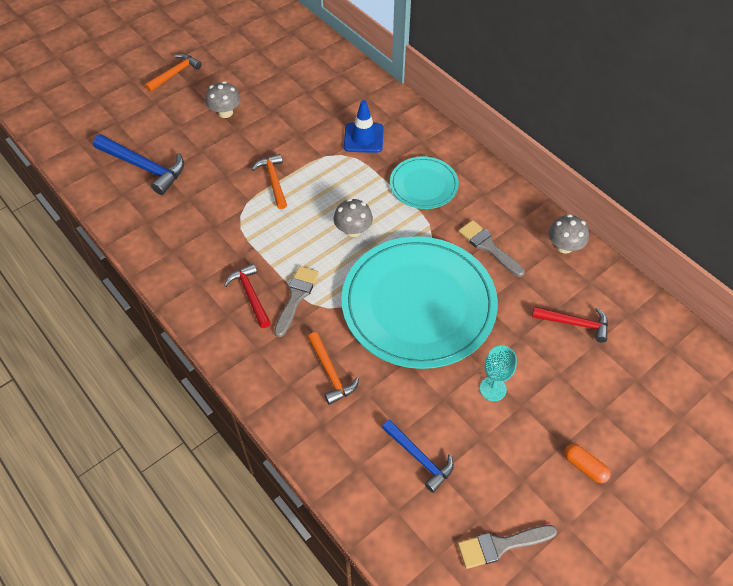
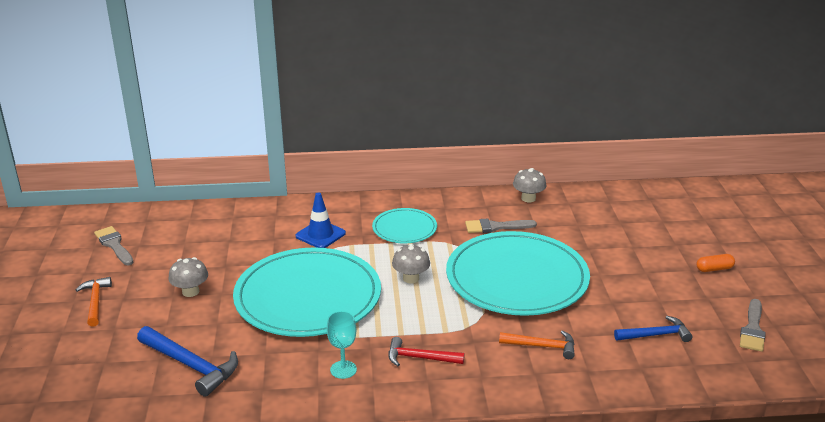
camera: 55 degrees left, 25 degrees down
blue hammer [93,134,184,195] -> blue hammer turned 60 degrees clockwise [137,326,238,397]
orange hammer [252,154,287,209] -> turquoise plate [233,247,381,337]
grey brush [274,266,319,337] -> grey brush moved to [94,226,134,265]
turquoise goblet [480,346,517,401] -> turquoise goblet moved to [327,311,357,379]
red hammer [532,306,608,343] -> none

